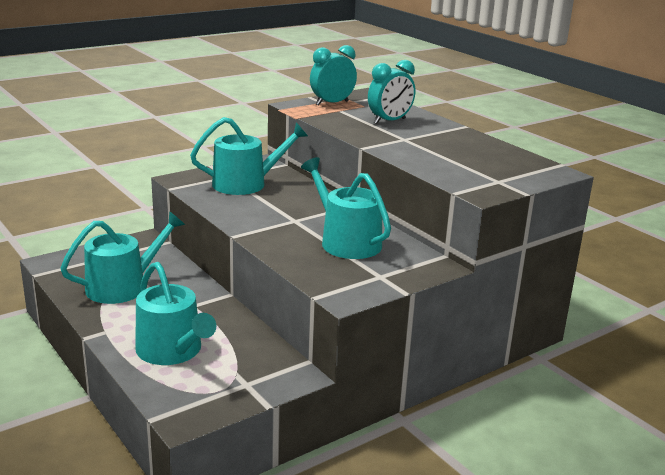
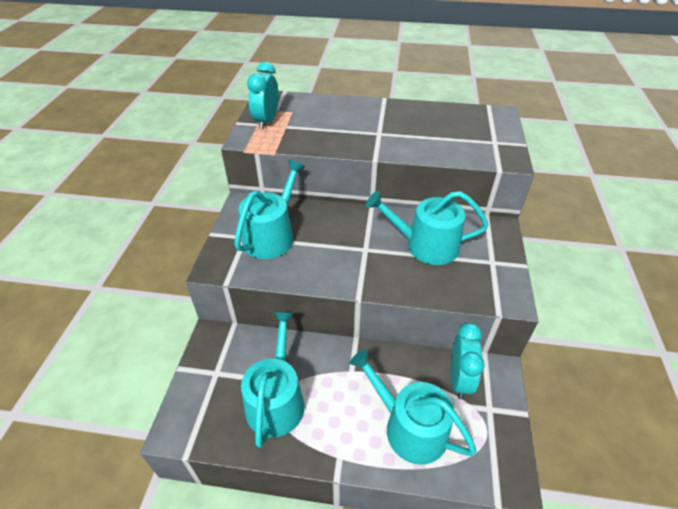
camera: 45 degrees left, 20 degrees up
turquoise watering can [135,262,216,365] -> turquoise watering can turned 150 degrees counterclockwise [349,349,477,465]
turquoise clock [368,60,415,124] -> turquoise clock moved to [450,323,485,399]

